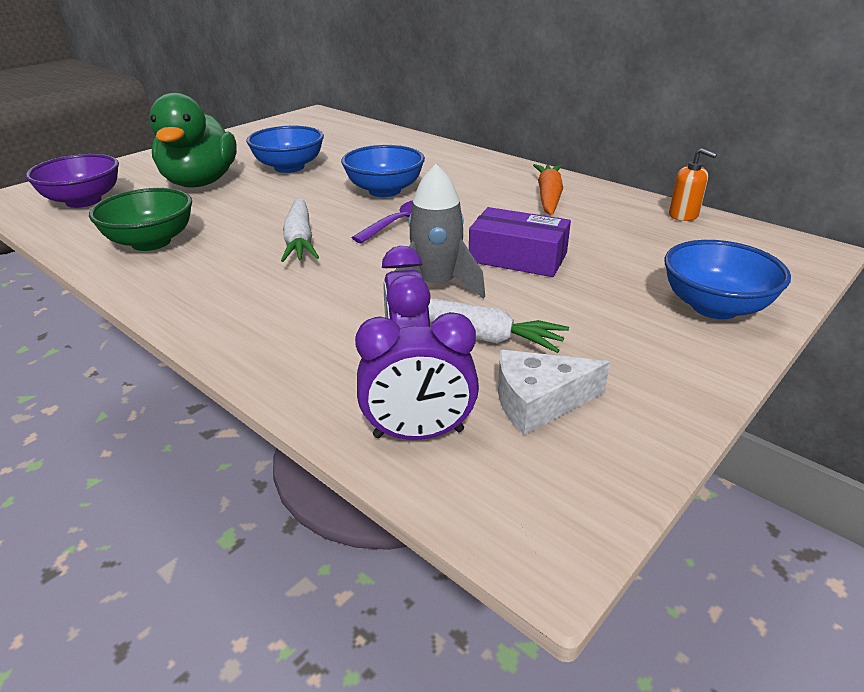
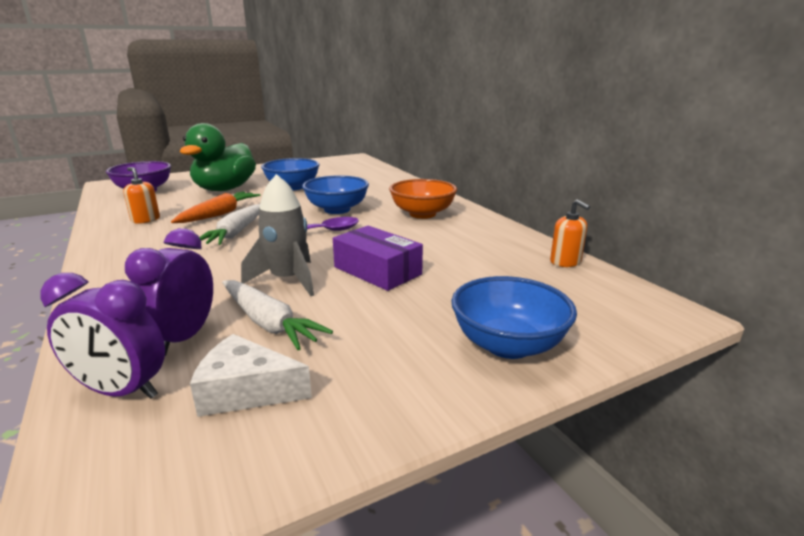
camera: 20 degrees right, 10 degrees down
green bowl [89,188,192,251] -> orange soap dispenser [123,167,160,224]
orange carrot [533,164,563,215] -> orange carrot moved to [171,192,260,223]
none -> orange bowl [389,179,457,219]

